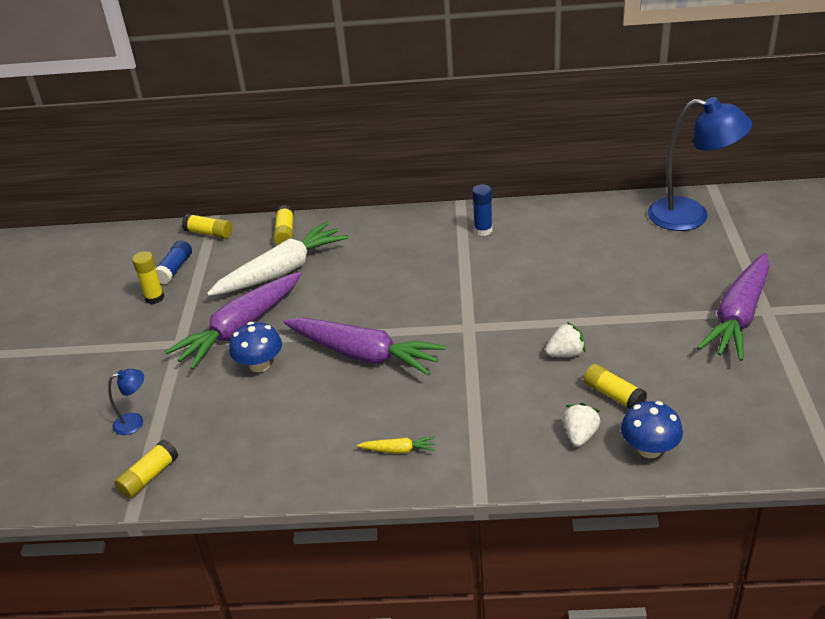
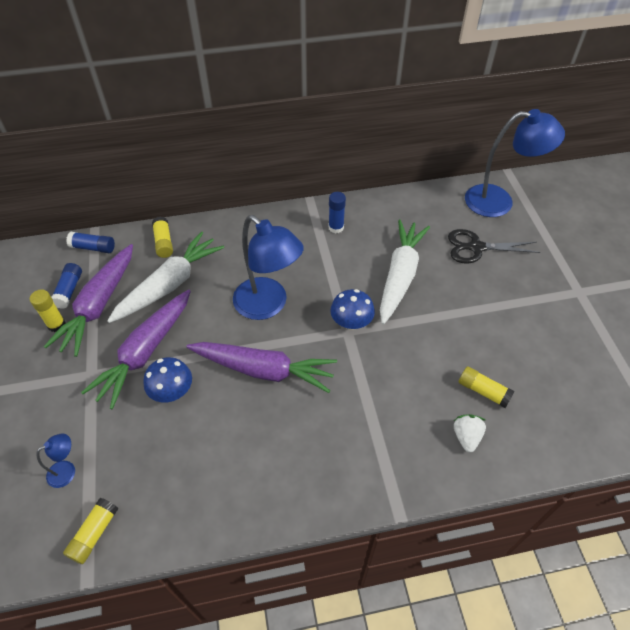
camera: 15 degrees left, 15 degrees up
yellow glue stick [182,214,232,239] -> blue glue stick [66,232,115,253]
yellow carrot [357,436,435,454] -> none
white strawberry [545,322,586,357] -> none
blue mushroom [621,401,683,458] -> blue mushroom moved to [330,289,375,330]
purple carrot [697,253,770,361] -> purple carrot moved to [44,244,133,357]
none -> blue lamp [233,215,304,320]
none -> white carrot [380,219,430,324]
none -> black scissors [448,229,540,264]

